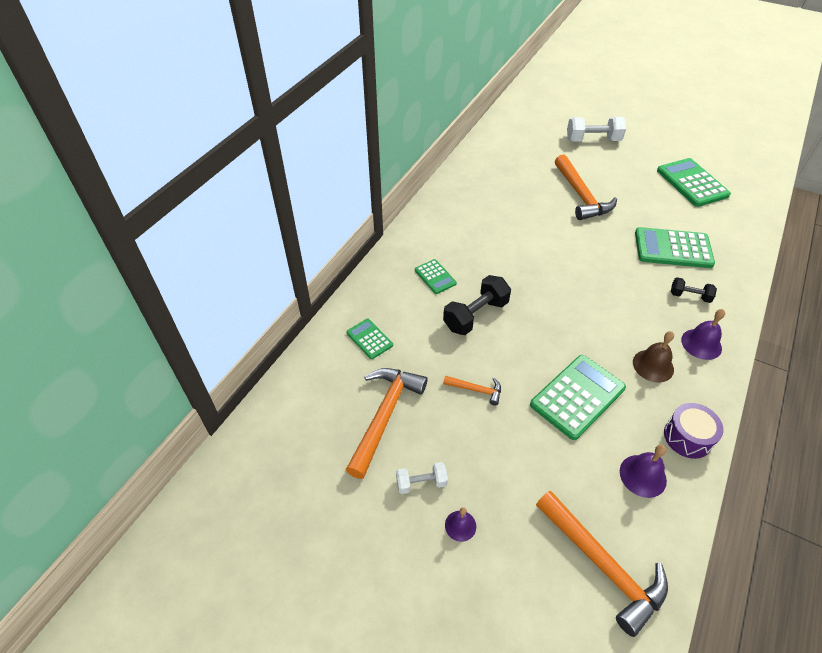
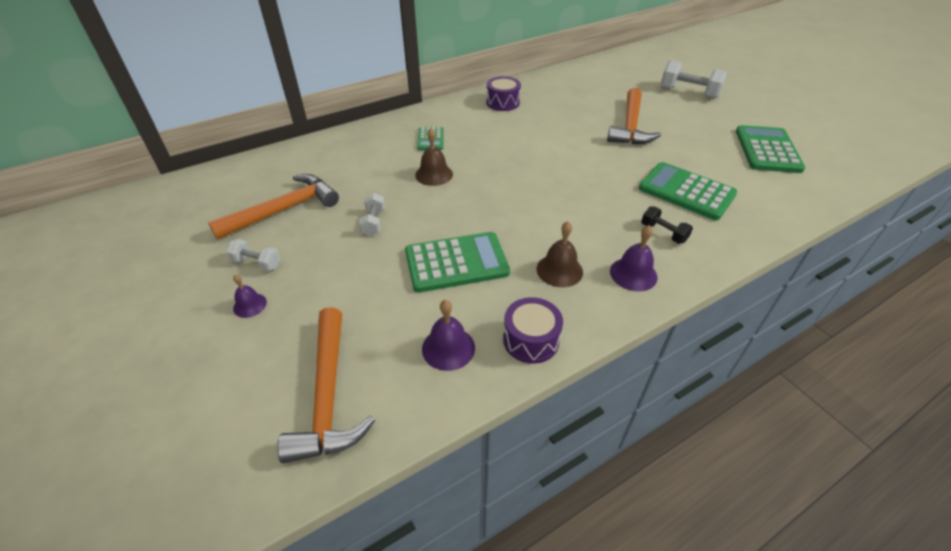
camera: 30 degrees right, 5 degrees down
green calculator [346,319,393,359] -> none
black dumbbell [443,275,511,335] -> brown bell [415,128,453,186]
orange hammer [443,375,501,406] -> white dumbbell [359,193,385,236]
none -> purple drum [486,76,521,111]

